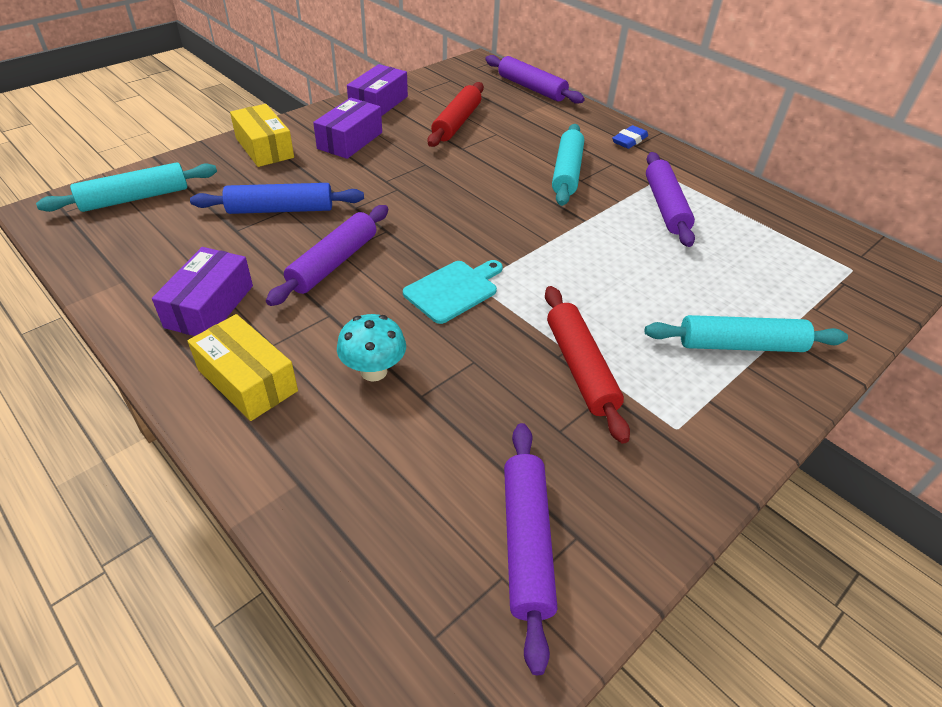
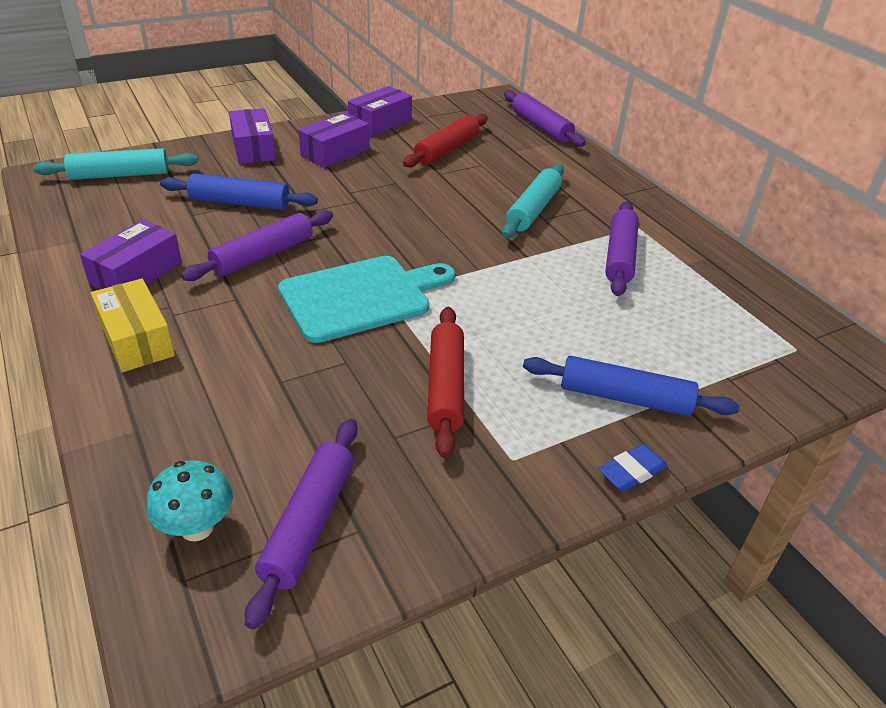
camera: 15 degrees right, 5 degrees down
yellow box [230,104,294,167] -> purple box [229,108,276,164]
turquoise mushroom [337,314,406,381] -> turquoise mushroom moved to [146,461,233,541]
turquoise cutting board [403,260,503,324] -> turquoise cutting board [278,256,455,343], size x1.65
blue eraser [612,125,648,149] -> blue eraser moved to [598,444,667,491]
turquoise rolling pin [644,315,848,352] -> blue rolling pin [523,356,740,416]

